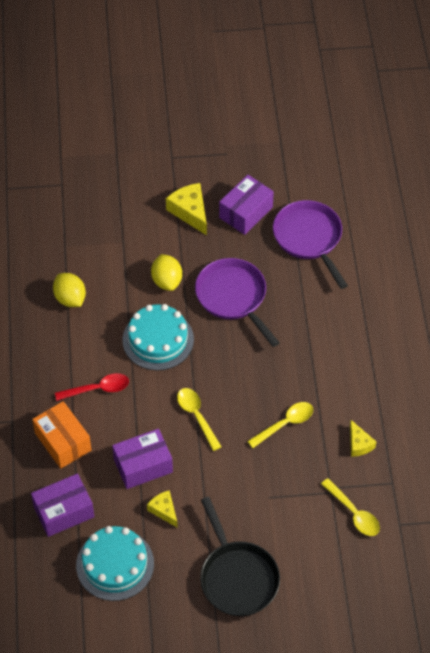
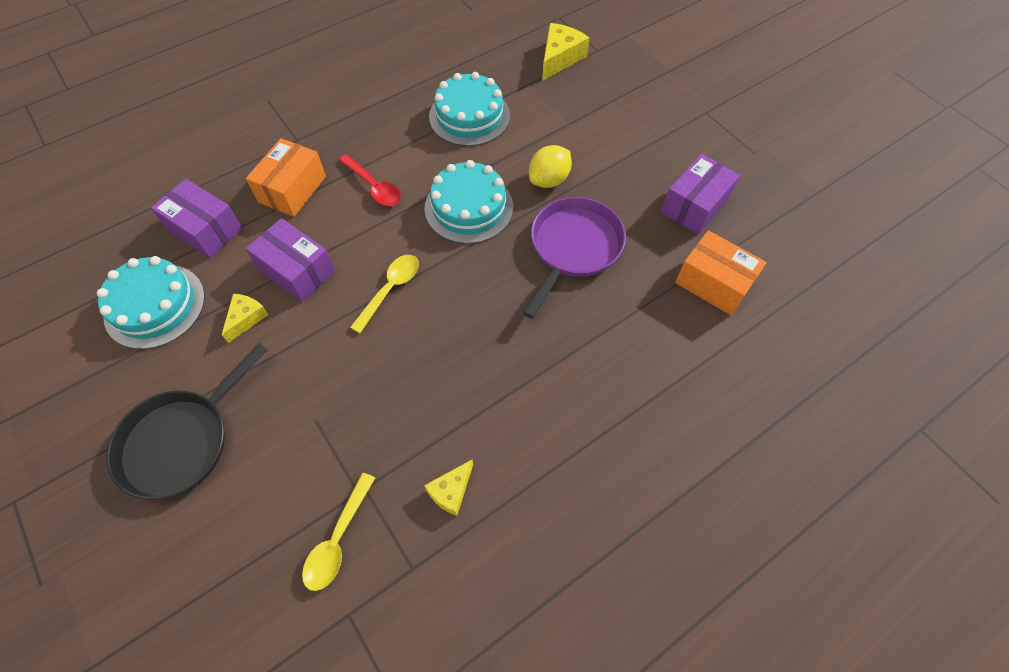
camera: 60 degrees right, 5 degrees up
yellow lemon [53,273,86,307] -> turquoise cake [429,72,510,146]
yellow cheese [166,183,207,235] -> yellow cheese moved to [542,23,590,81]
purple box [219,175,274,235] -> purple box turned 60 degrees counterclockwise [661,154,740,234]
yellow spoon [247,402,313,448] -> none
purple pan [273,200,348,289] -> orange box [675,230,767,315]

